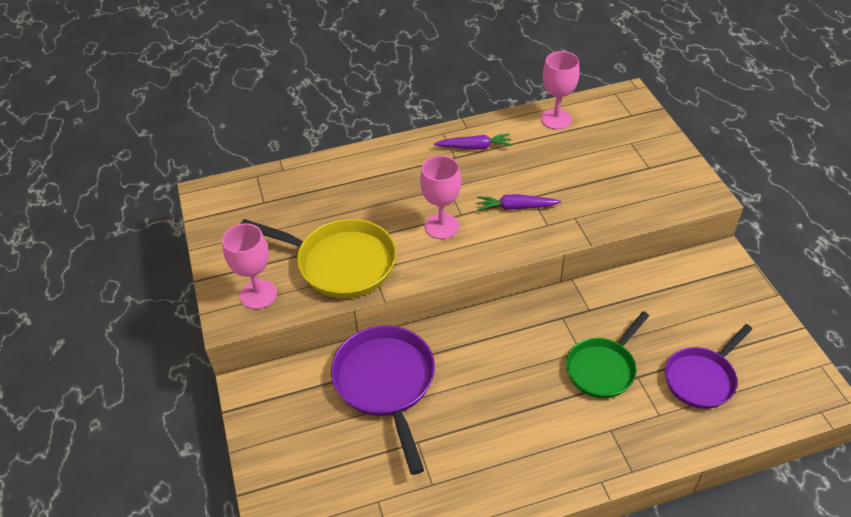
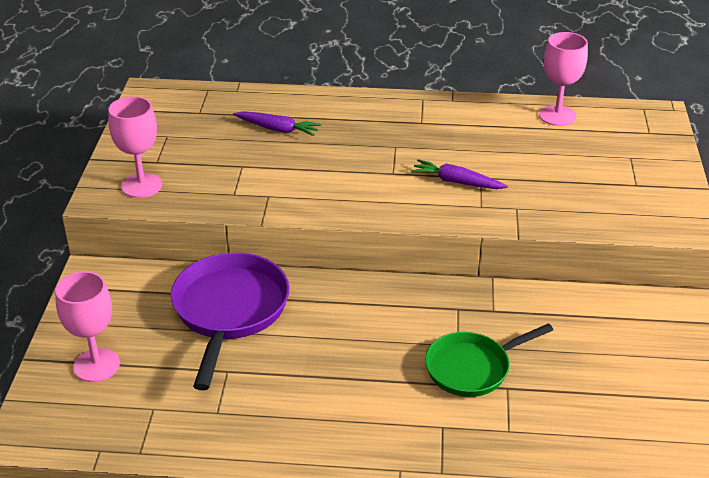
camera: 20 degrees right, 10 degrees down
yellow pan [241,219,396,298] -> none
pink goblet [420,156,461,239] -> pink goblet moved to [55,271,120,382]
purple carrot [434,134,512,150] -> purple carrot moved to [233,111,321,136]
purple pan [665,324,752,409] -> none

